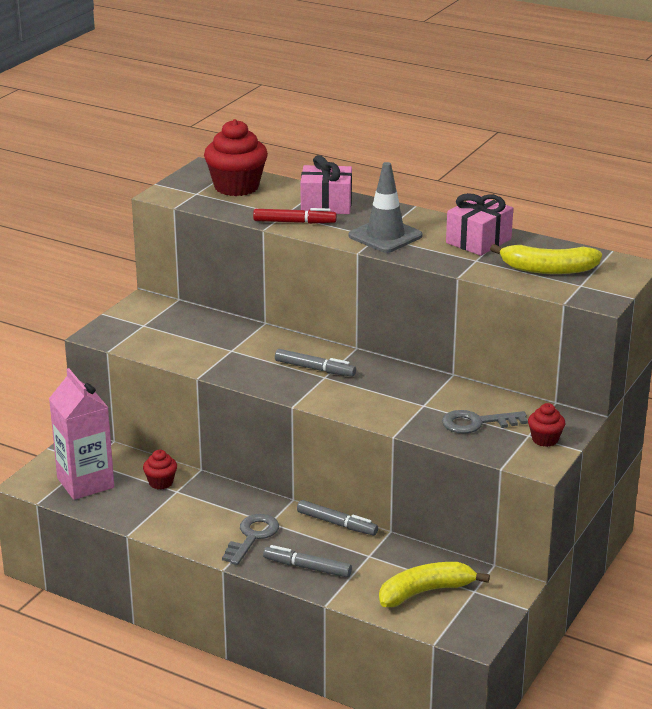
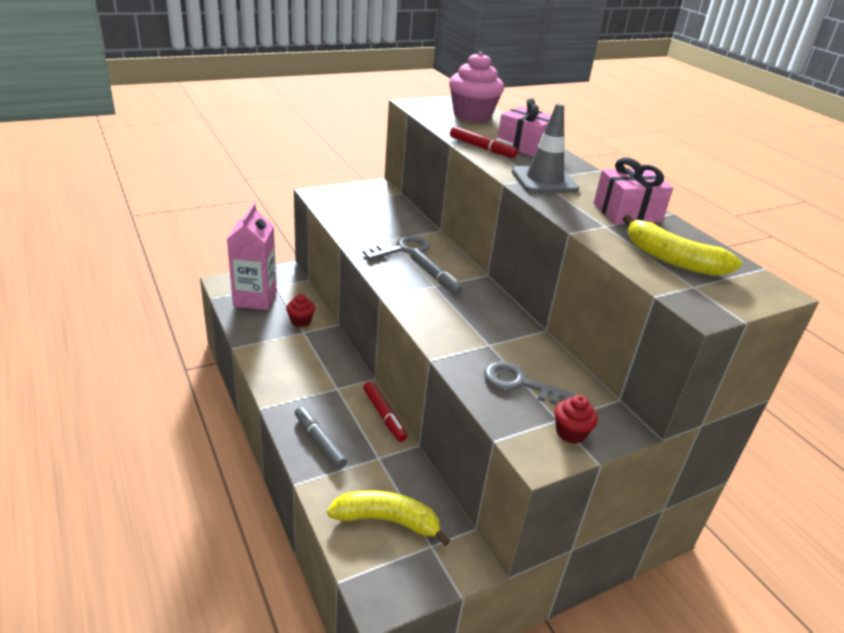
camera: 30 degrees right, 5 degrees up
red cupcake [204,119,268,196] -> pink cupcake [449,52,504,123]
grey key [222,514,279,565] -> grey key moved to [363,236,430,260]
grey marker [297,500,378,535] -> red marker [363,382,407,442]

